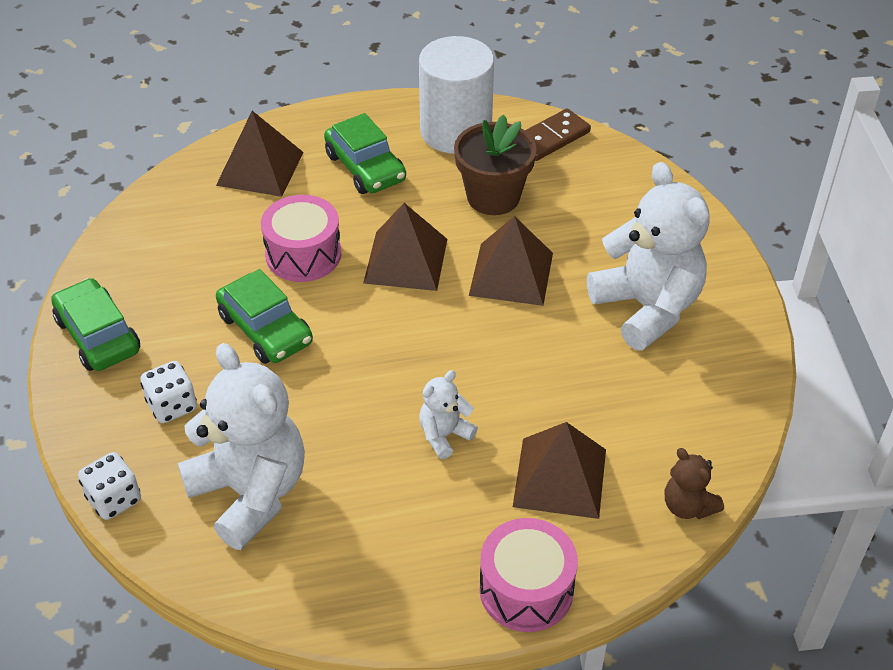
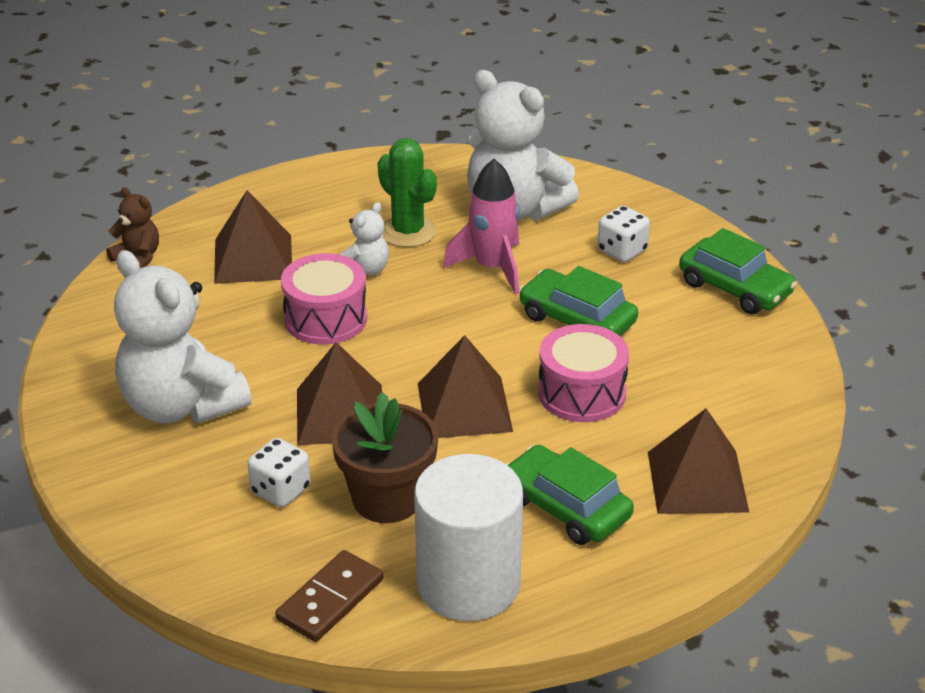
camera: 165 degrees right, 10 degrees down
white dice [78,452,141,520] -> white dice moved to [248,438,311,507]
pink drum [479,518,578,632] -> pink drum moved to [281,253,367,345]
none -> green cactus [378,138,437,247]
none -> pink rocket [443,159,520,295]

